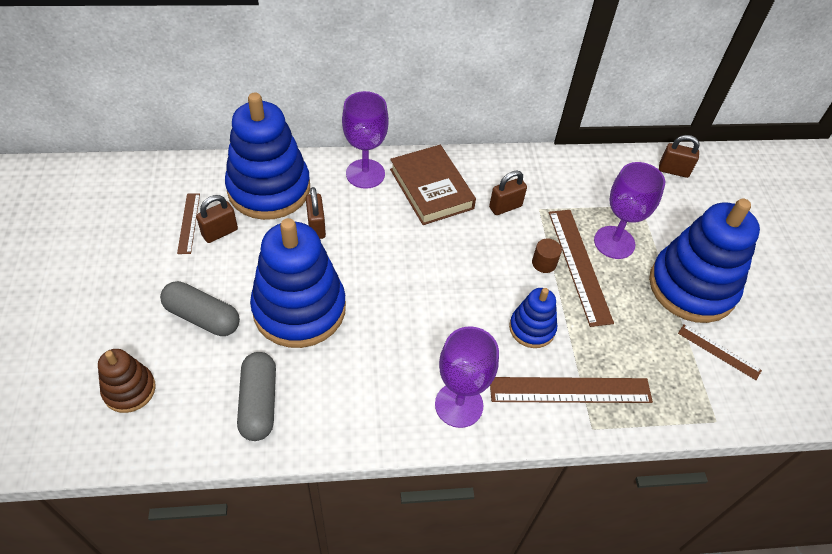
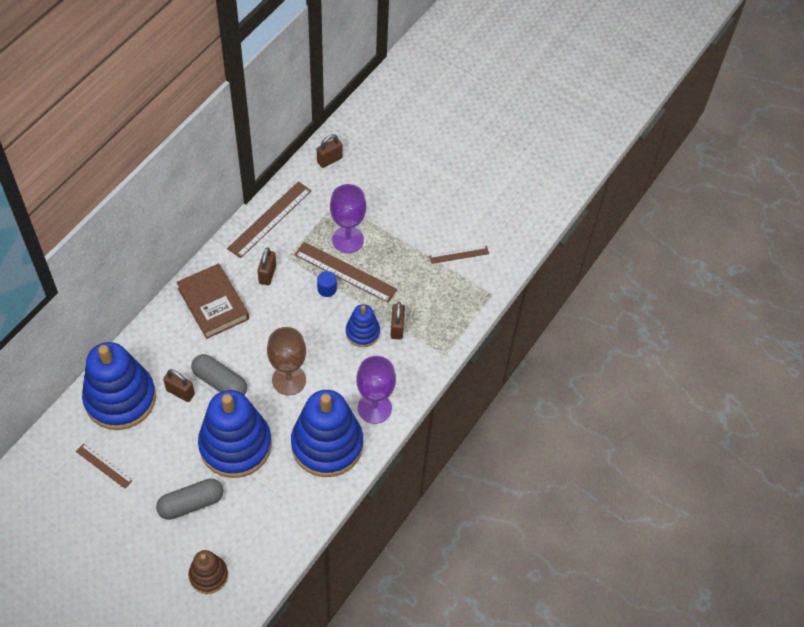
camera: 50 degrees left, 5 degrees up
brown padlock [196,195,238,243] -> brown padlock moved to [390,302,405,339]
grey capsule [237,352,276,441] -> grey capsule moved to [191,354,247,395]
purple goblet [342,91,389,189] -> none
brown book [390,145,476,225] -> brown book turned 45 degrees clockwise [176,263,249,339]
brown ruler [490,377,653,403] -> brown ruler moved to [227,181,312,258]
brown cylinder [532,239,562,273] -> blue cylinder [317,271,337,297]
blue stacking toy [649,199,760,323] -> blue stacking toy moved to [291,390,363,477]
none -> brown goblet [267,327,306,395]

